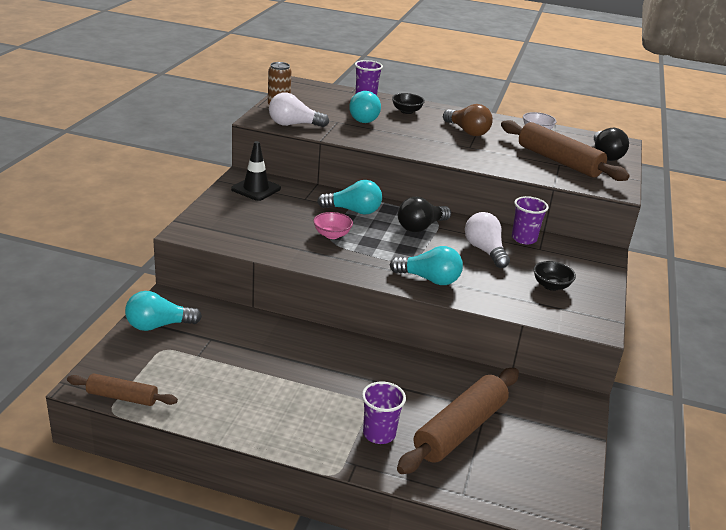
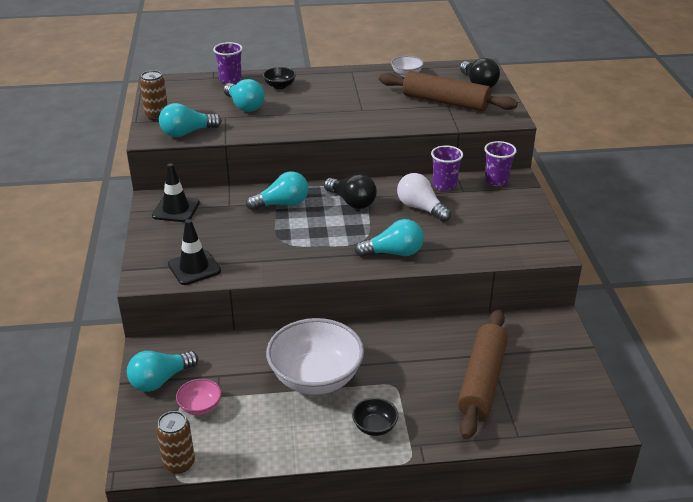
camera: 20 degrees left, 5 degrees up
brown rolling pin [67,374,178,406] -> brown can [156,411,195,474]
white light bulb [269,92,329,127] -> turquoise light bulb [159,103,222,137]
pink bowl [313,212,353,239] -> pink bowl moved to [176,379,222,415]
purple cup [362,382,406,444] -> purple cup moved to [484,141,517,186]
black light bulb [398,197,451,232] -> black light bulb turned 75 degrees counterclockwise [324,174,377,209]
brown light bulb [443,104,493,136] -> none
black bowl [533,261,576,291] -> black bowl moved to [352,398,398,436]
none -> black traffic cone [168,219,221,285]
none -> white bowl [266,318,364,395]

